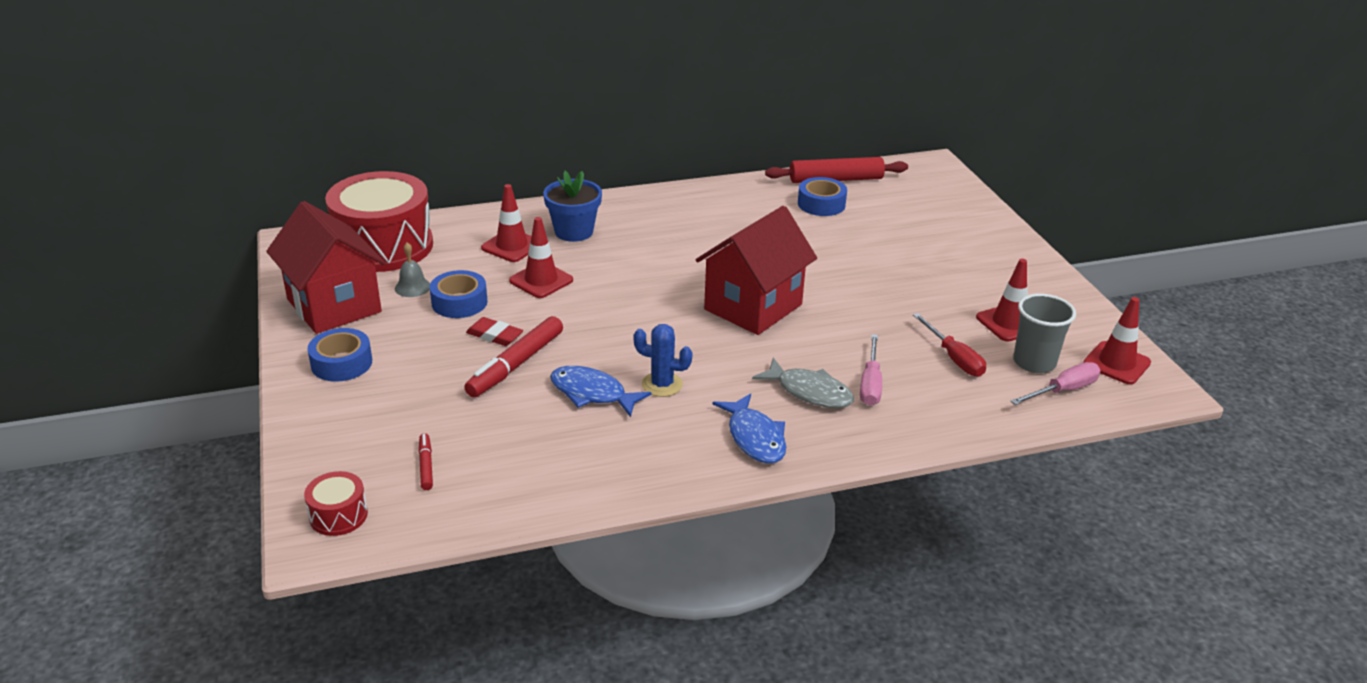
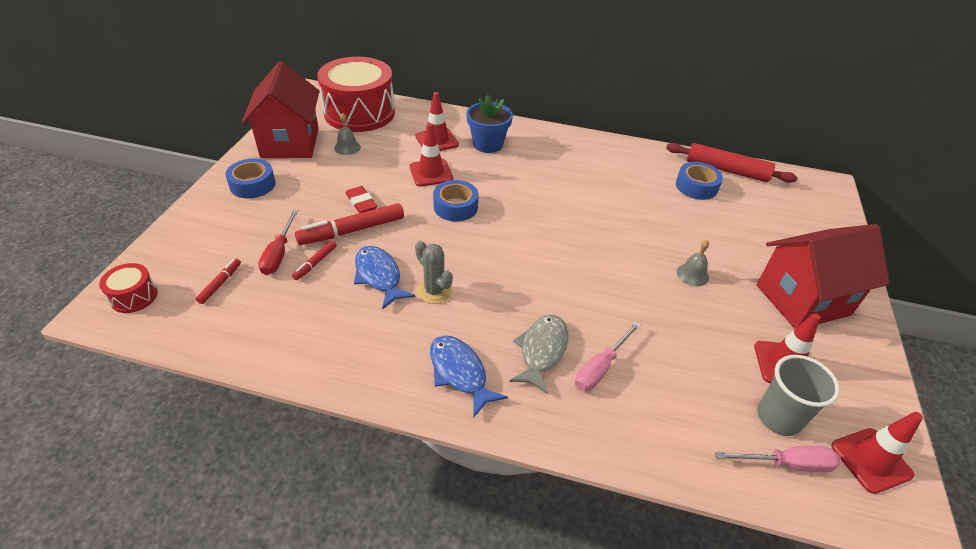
camera: 30 degrees right, 10 degrees up
blue tape [430,270,488,318] -> blue tape moved to [433,180,478,221]
blue cactus [633,324,693,397] -> grey cactus [415,241,453,304]
red house [696,206,817,335] -> red house moved to [757,224,889,329]
blue fish [712,393,786,463] -> blue fish turned 135 degrees clockwise [430,335,508,418]
grey fish [752,358,854,408] -> grey fish turned 135 degrees counterclockwise [509,314,569,395]
red screwdriver [913,313,986,377] -> red screwdriver moved to [258,210,299,275]
none -> red marker [292,240,337,280]
none -> grey bell [677,240,709,287]

